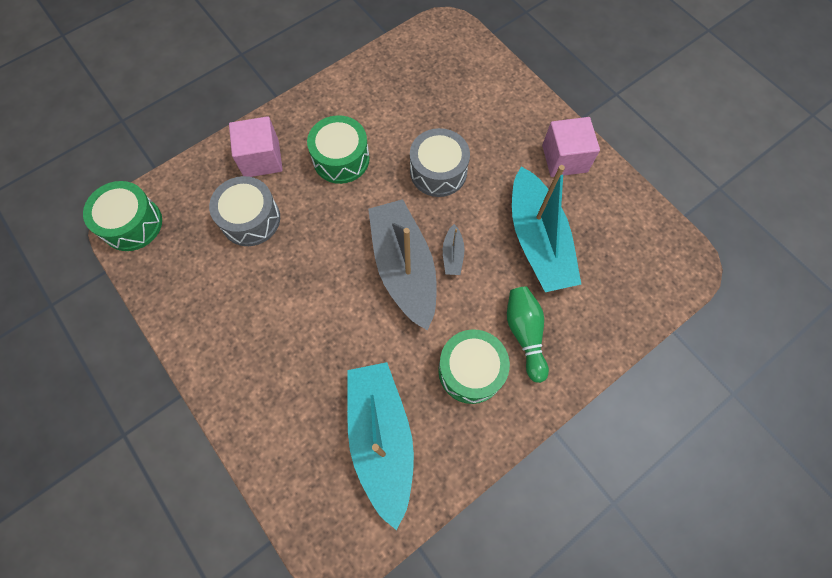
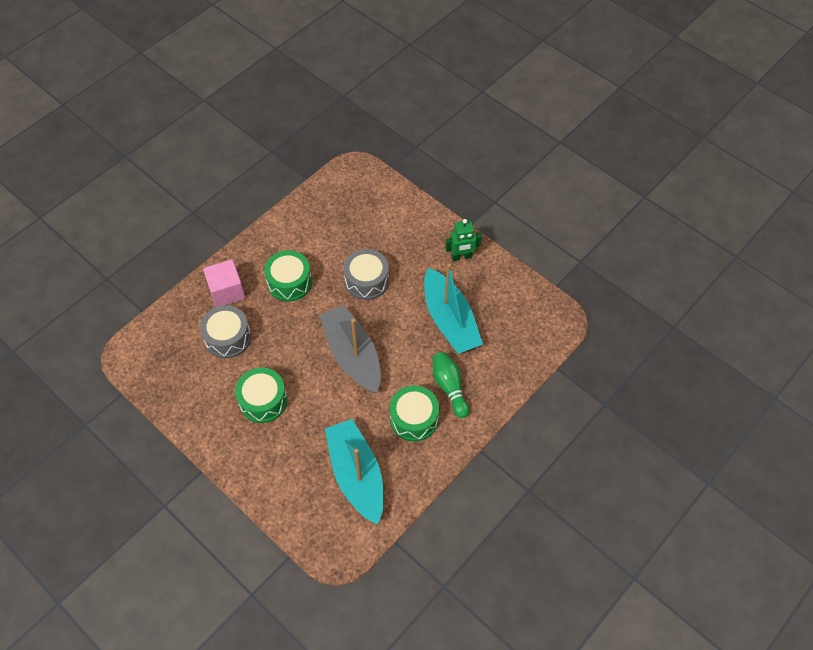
camera: 10 degrees left, 10 degrees down
green drum [83,181,162,251] -> green drum moved to [235,368,287,423]
grey boat [443,224,465,275] -> none
pink cube [542,117,600,177] -> green robot [445,219,482,261]

